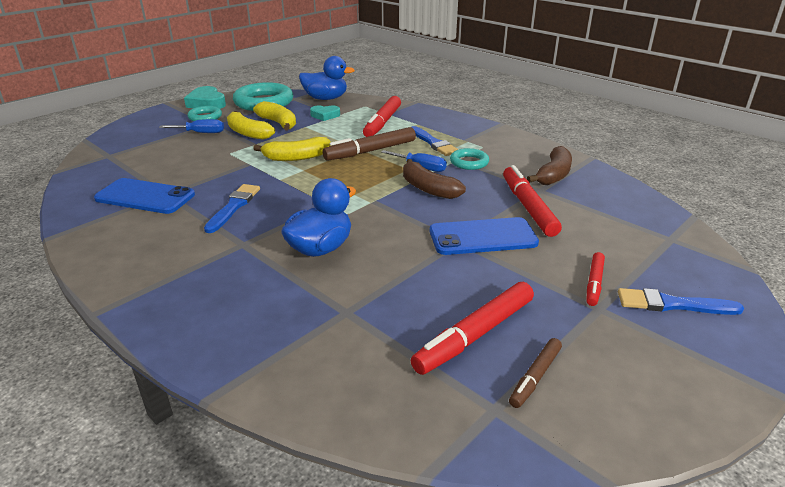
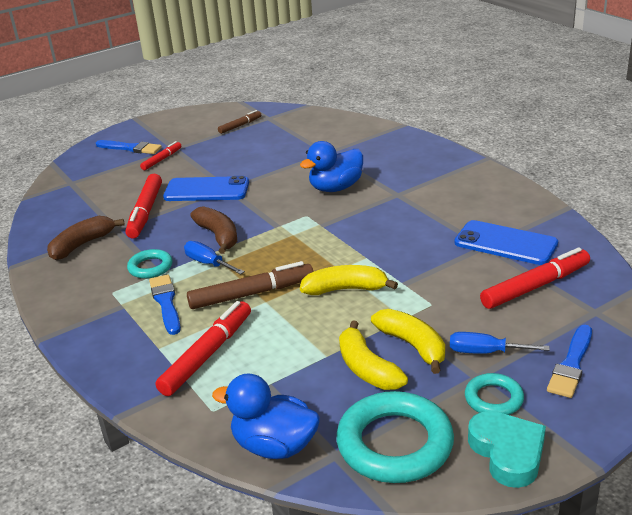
camera: 165 degrees left, 0 degrees up
blue brush [204,184,260,233] -> blue brush moved to [547,325,592,398]
turquoise heart [310,105,340,121] -> none
red marker [411,282,534,375] -> red marker moved to [480,247,590,309]

